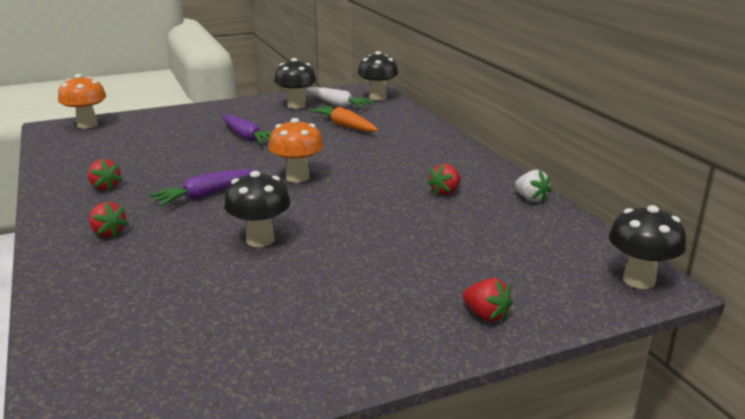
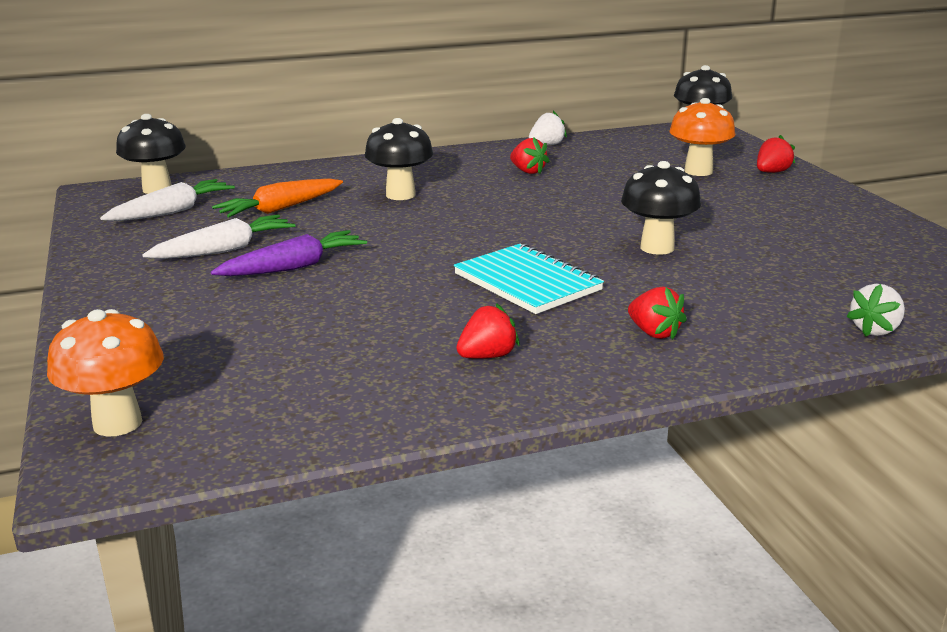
camera: 85 degrees left, 0 degrees up
red strawberry [89,202,129,238] -> red strawberry turned 90 degrees clockwise [628,287,687,340]
purple carrot [149,169,258,206] -> turquoise notebook [454,243,604,314]
orange mushroom [269,118,323,183] -> orange mushroom moved to [670,98,735,176]
black mushroom [274,58,316,109] -> black mushroom moved to [365,118,433,200]
none -> white carrot [142,214,295,259]
none -> white strawberry [846,284,905,337]

